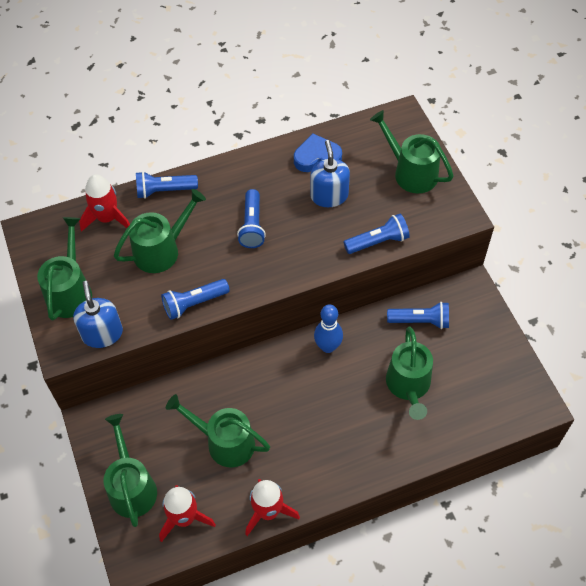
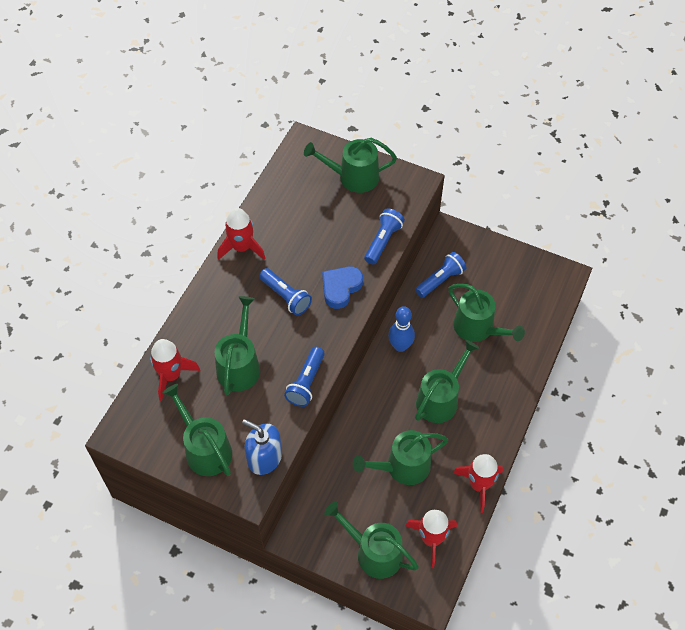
camera: 45 degrees left, 0 degrees up
blue flashlight [136,171,198,199] -> none
blue heart [294,133,342,172] -> blue heart moved to [322,266,363,309]
blue soap dispenser [310,140,350,207] -> none
none -> red rocket [218,208,265,260]
none -> green watering can [415,340,479,423]

